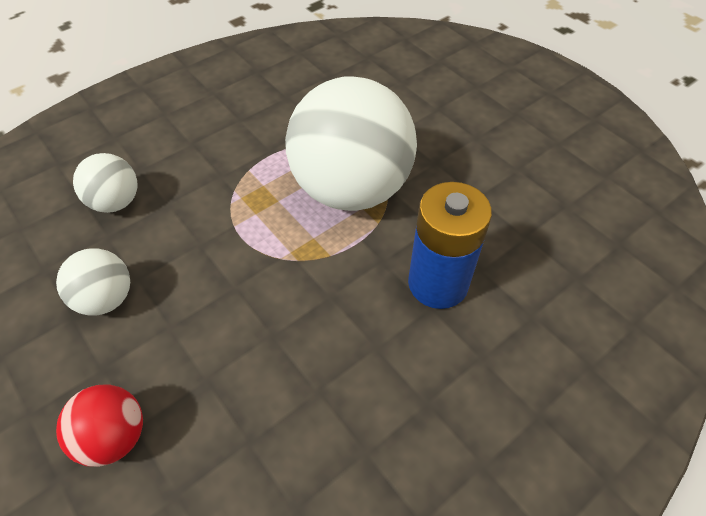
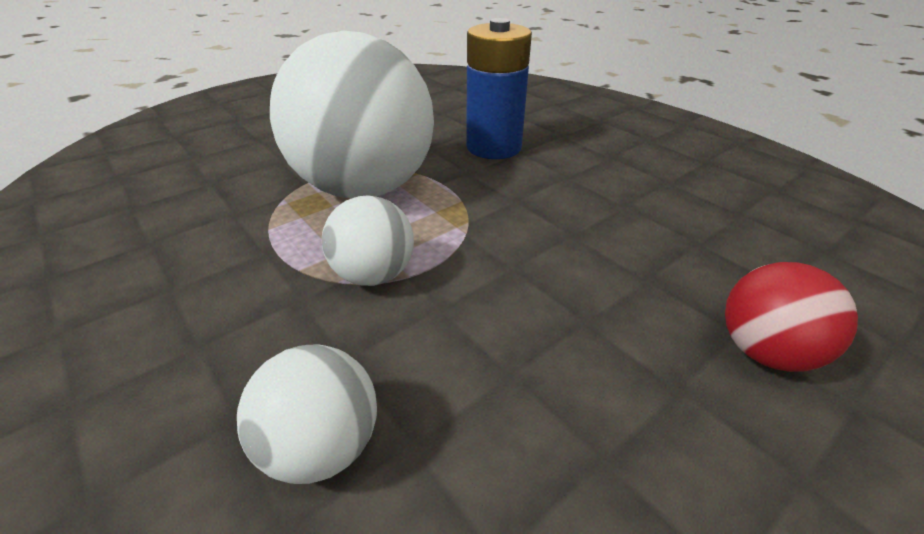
camera: 90 degrees left, 15 degrees down
white ball [56,248,130,315] -> white ball moved to [322,195,414,286]

